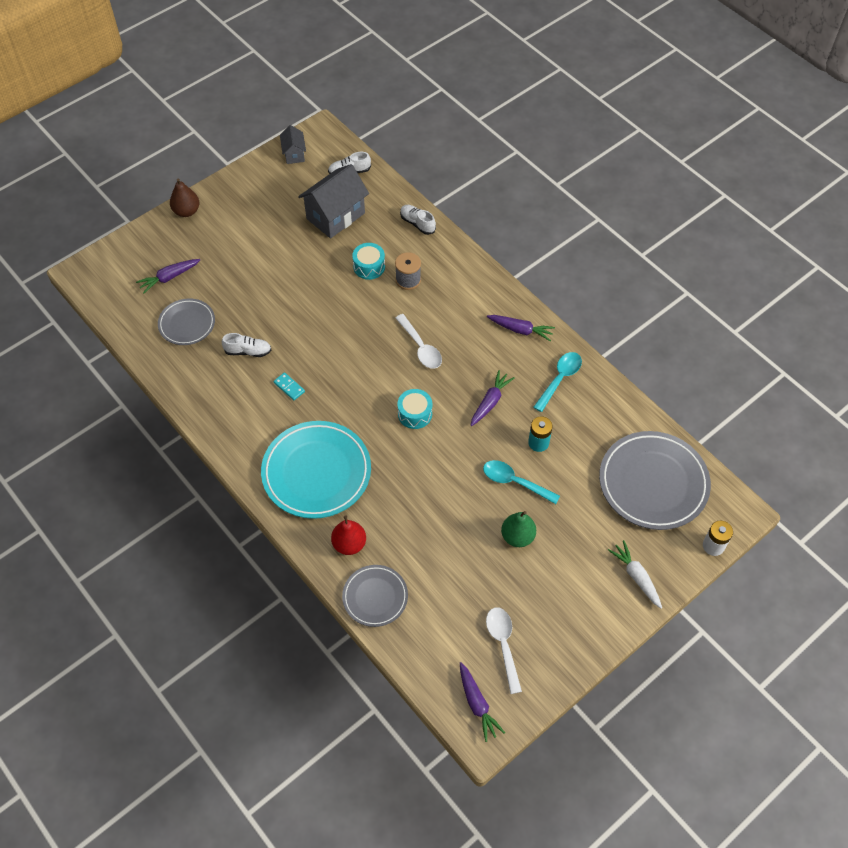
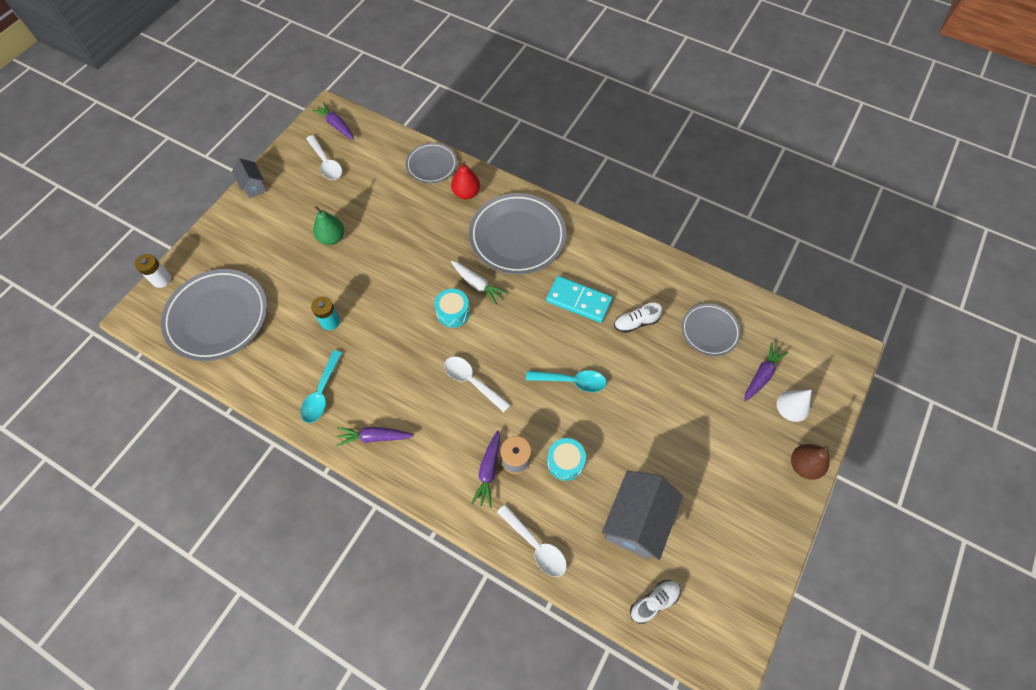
camera: 160 degrees right, 5 degrees up
turquoise plate [261,421,371,519] -> grey plate [469,193,566,275]
turquoise domino [273,372,305,400] -> turquoise domino [546,276,613,323], size x2.01
grey house [280,125,306,164] -> grey house moved to [232,158,267,198]
white shoe [400,205,436,235] -> white spoon [497,505,567,577]
purple carrot [470,370,515,426] -> purple carrot moved to [471,430,500,508]
turquoise spoon [483,460,560,504] -> turquoise spoon moved to [526,370,607,392]
white carrot [608,540,662,609] -> white carrot moved to [451,261,508,305]
none -> white cone [777,390,811,422]

